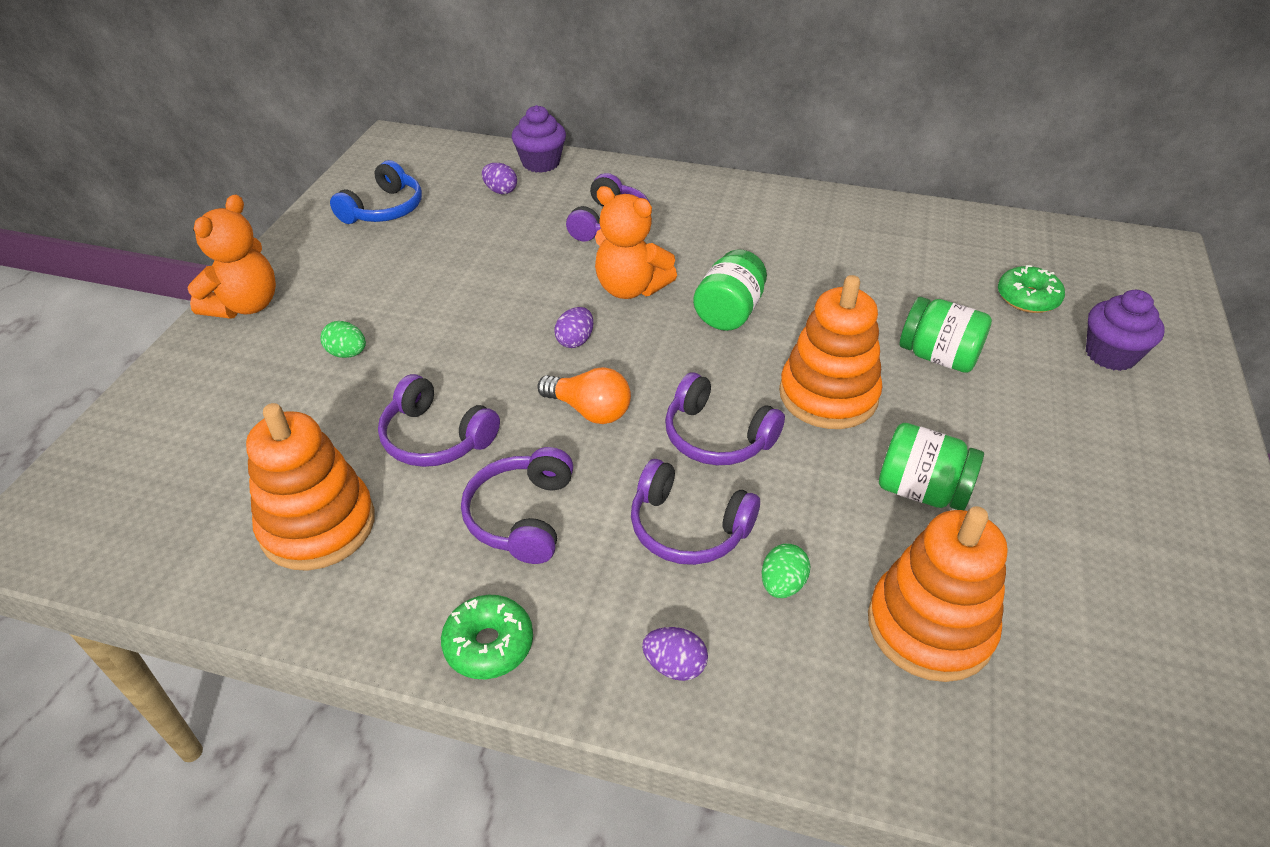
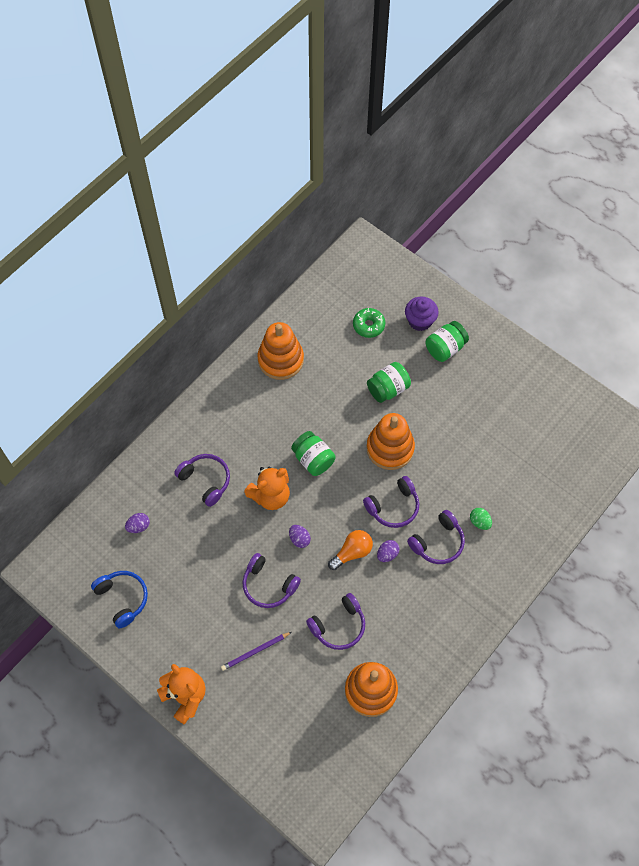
camera: 65 degrees left, 20 degrees up
green egg [320,321,366,358] -> purple pencil [221,632,291,671]
green donut [441,595,533,679] -> none
purple headphones [461,447,573,564] -> purple headphones moved to [242,553,301,608]
purple cupcake [512,105,566,173] -> none
purple egg [642,627,708,681] -> purple egg moved to [377,540,399,562]
orange stacking toy [868,506,1007,682] -> orange stacking toy moved to [258,322,304,380]
green jar [879,423,984,510] -> green jar moved to [425,321,469,362]

